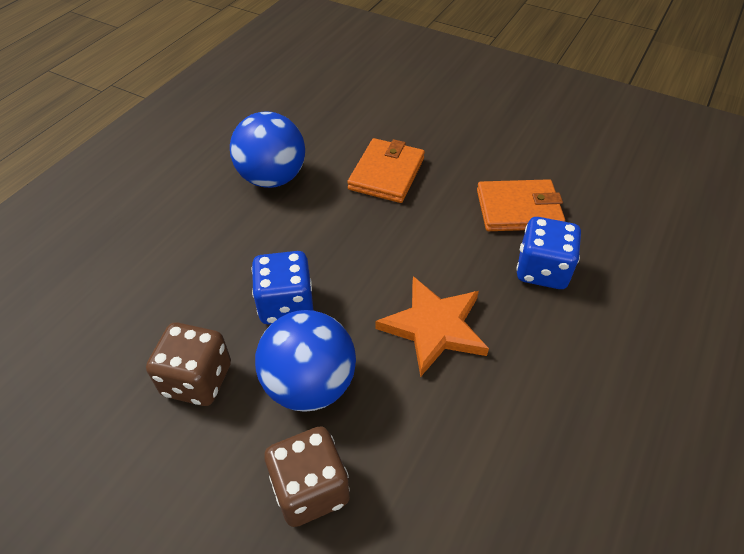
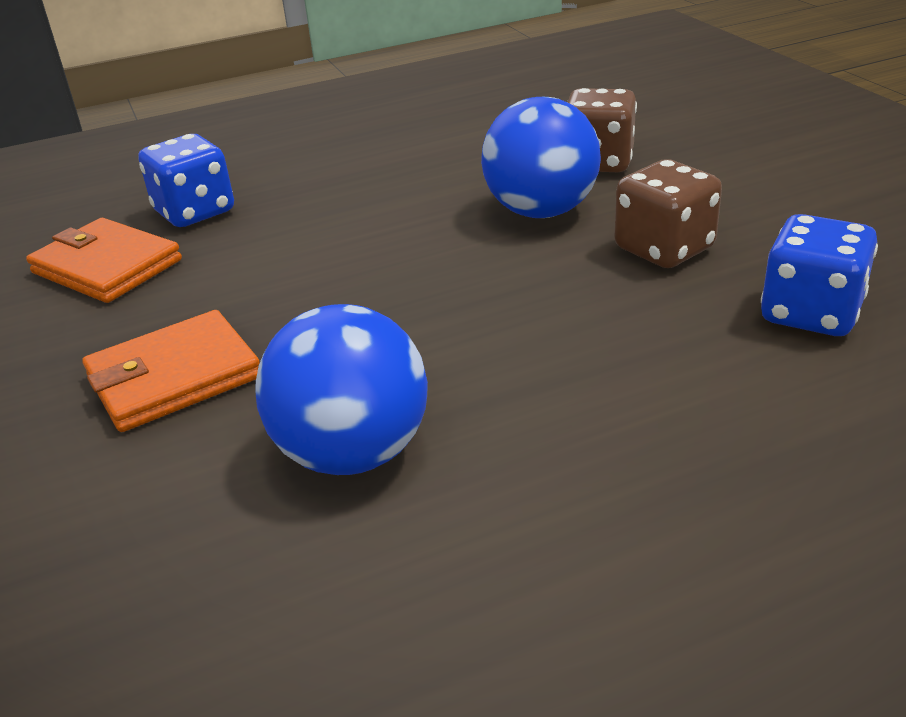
camera: 140 degrees left, 15 degrees down
blue dice [251,251,314,324] -> blue dice moved to [761,214,878,336]
orange star [376,276,489,377] -> none

